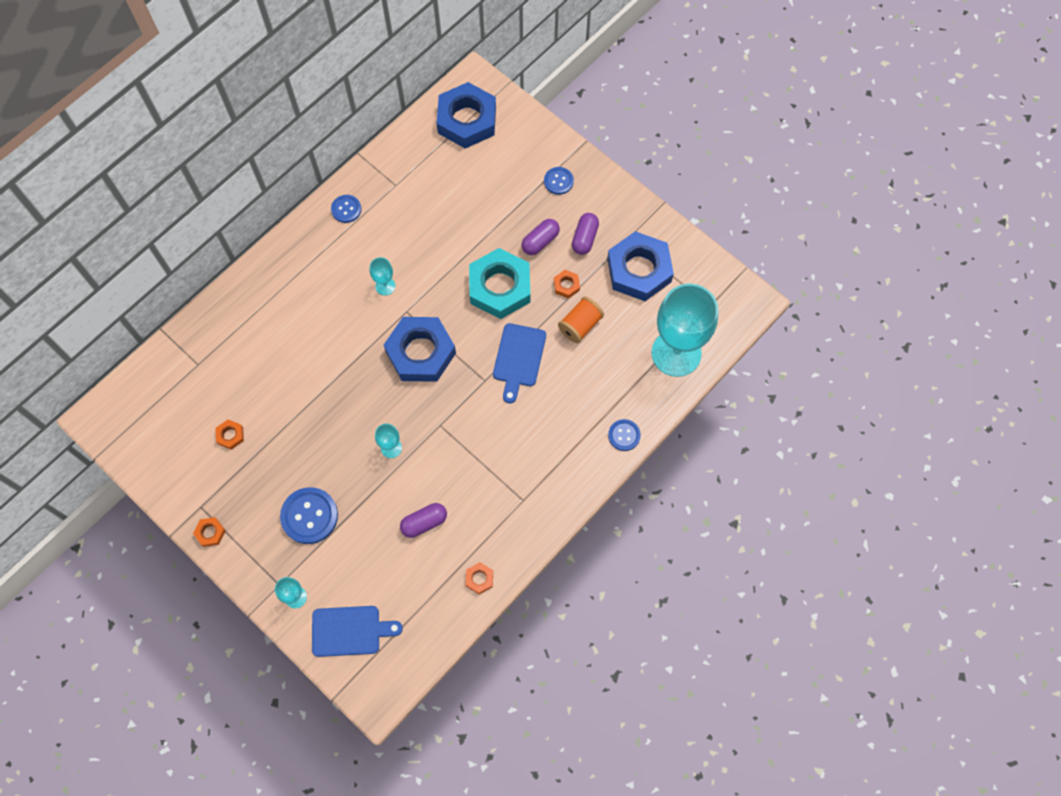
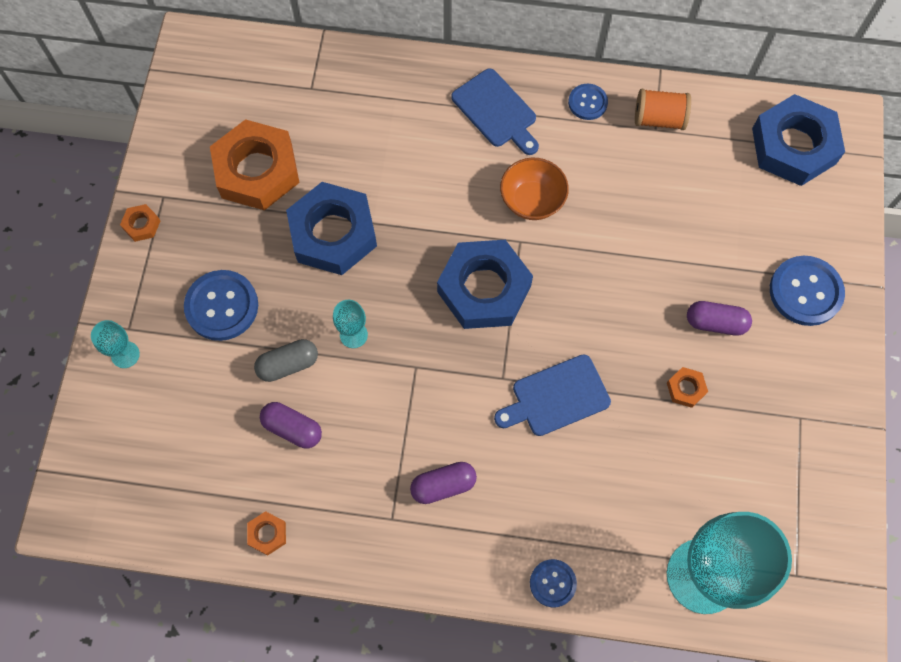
camera: 55 degrees right, 0 degrees up
orange nut [215,420,244,450] -> orange nut [210,119,300,211], size x2.44
blue cutting board [312,606,403,657] -> blue cutting board moved to [451,68,539,155]
turquoise goblet [370,257,396,296] -> orange bowl [500,158,569,220]
turquoise nut [469,248,530,319] -> none
blue button [544,167,574,195] -> blue button [770,256,845,326], size x1.71
orange spool [558,297,604,343] -> orange spool moved to [635,89,691,130]
purple capsule [572,213,599,255] -> purple capsule moved to [410,462,477,504]
blue nut [607,231,674,301] -> blue nut moved to [286,182,377,275]
none -> grey capsule [254,339,318,382]

